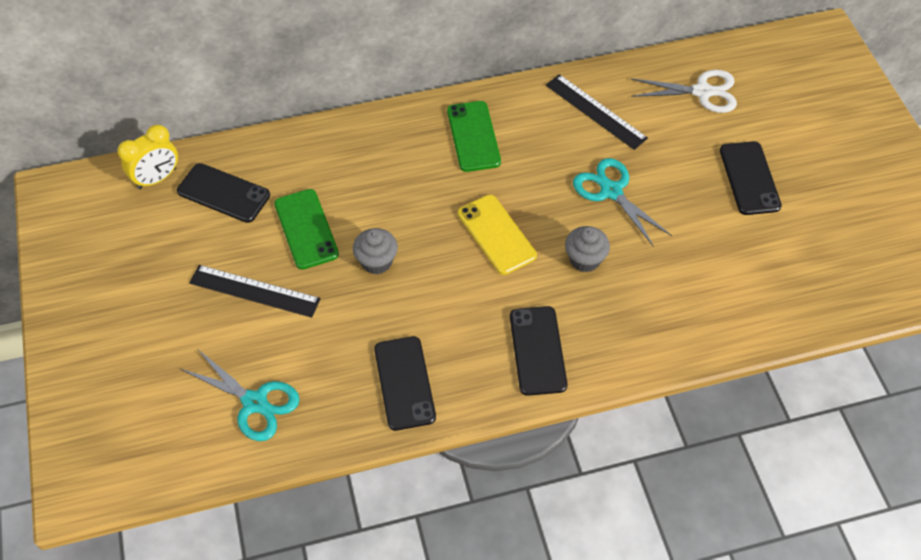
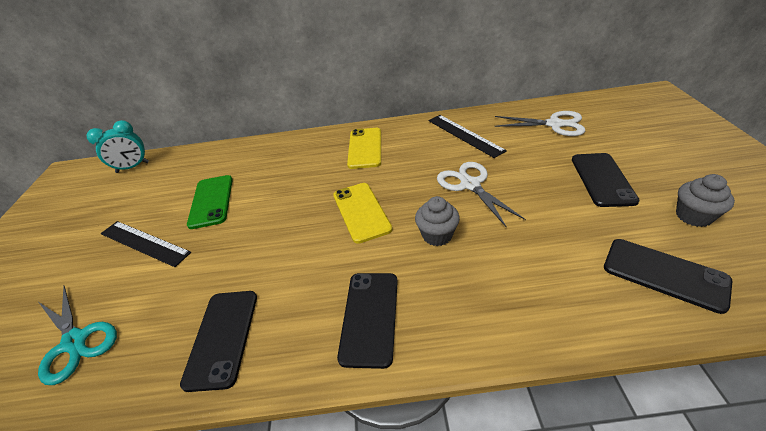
camera: 15 degrees right, 15 degrees down
yellow clock [118,125,178,189] -> turquoise clock [86,120,149,173]
black phone [177,163,270,223] -> black phone moved to [604,239,732,314]
grey cupcake [353,228,398,274] -> grey cupcake moved to [676,174,735,227]
green phone [447,101,501,172] -> yellow phone [347,128,381,169]
turquoise scissors [573,158,672,247] -> white scissors [437,162,526,228]

